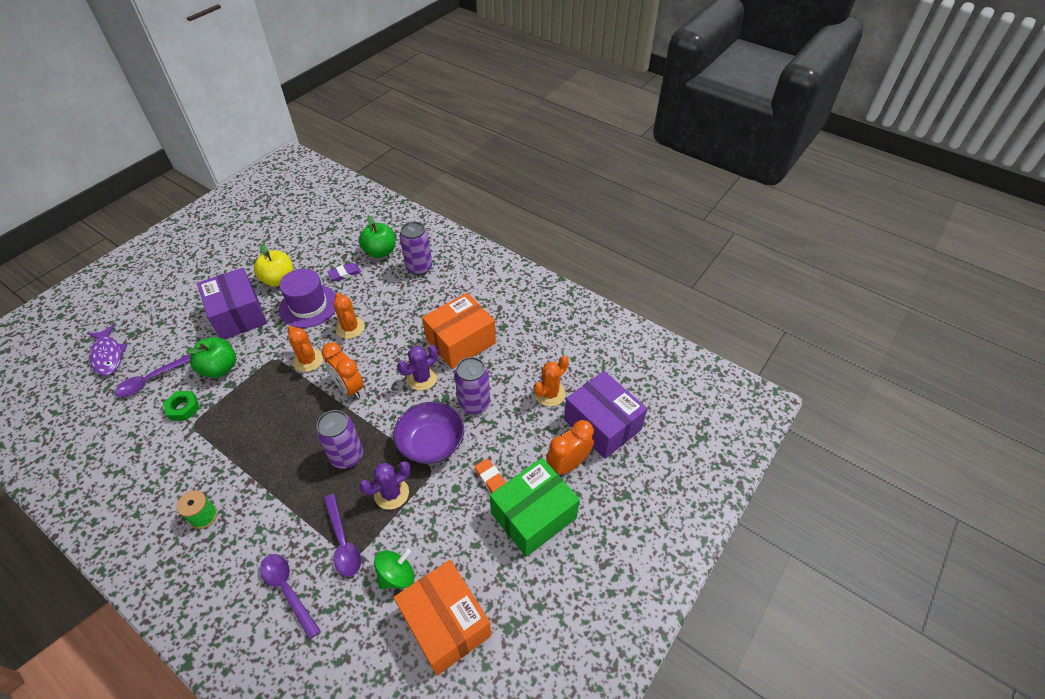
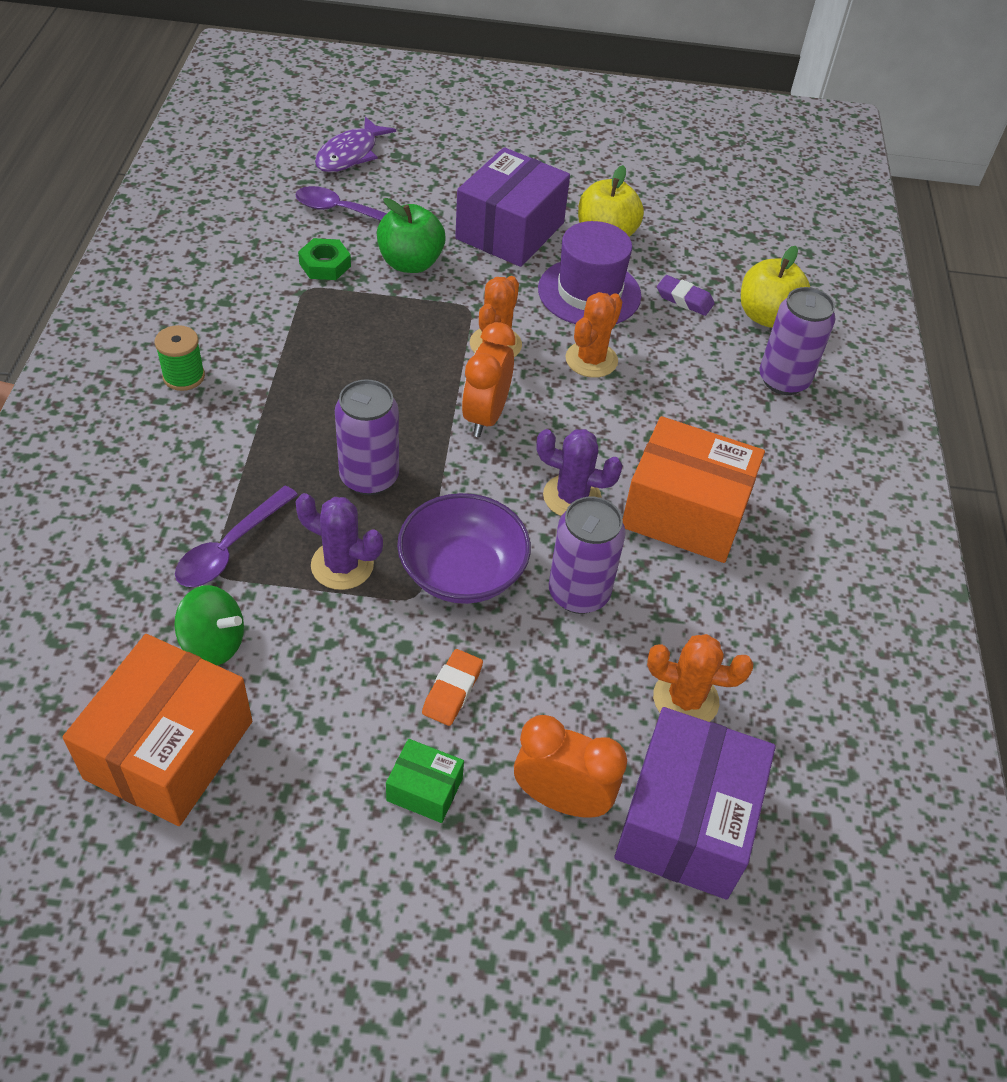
camera: 55 degrees right, 0 degrees up
purple spoon [260,554,320,640] -> none
green apple [359,216,395,258] -> yellow apple [741,246,810,328]
green box [490,458,580,557] -> green box [386,739,464,823], size x0.46

